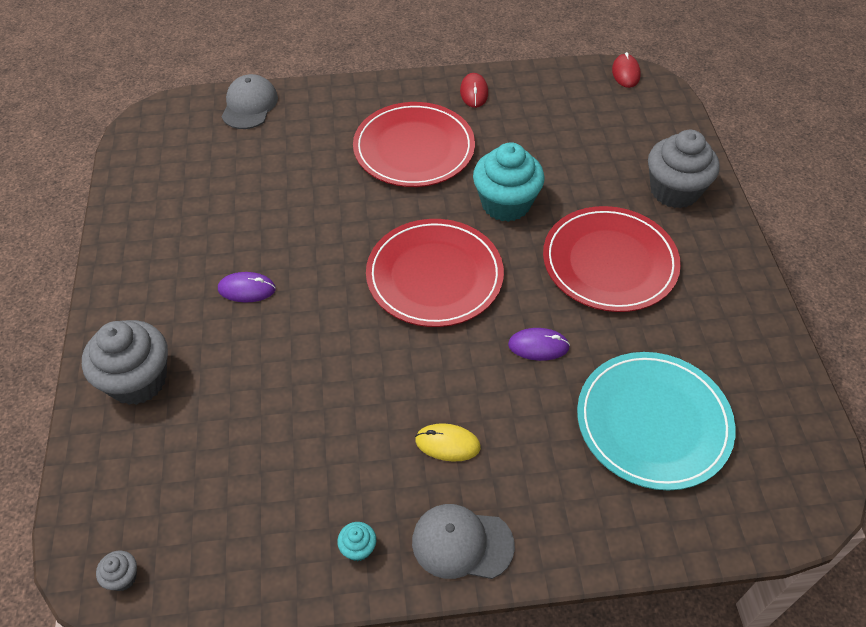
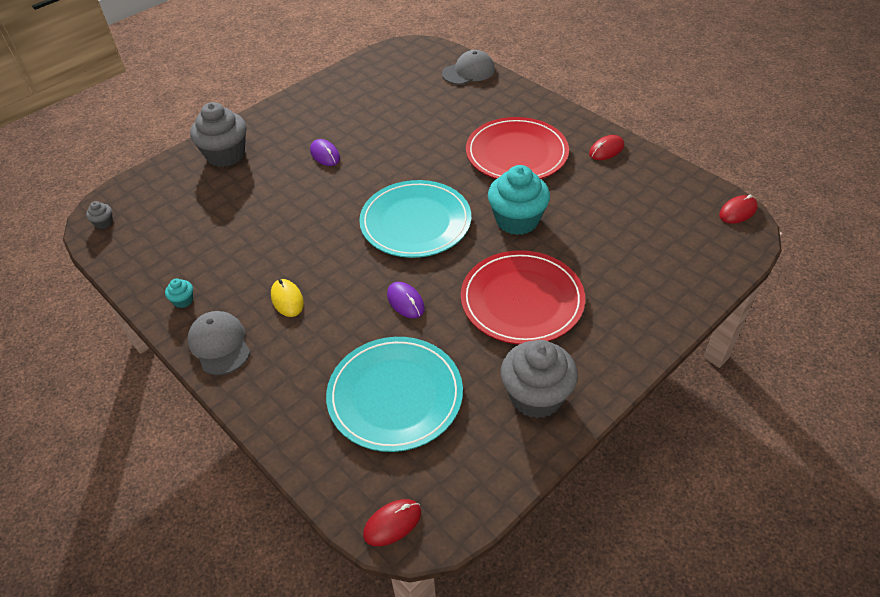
camera: 55 degrees right, 5 degrees down
red plate [366,219,504,327] -> turquoise plate [359,180,471,258]
grey cupcake [648,130,720,208] -> grey cupcake moved to [501,340,578,418]
none -> red mouse [363,499,421,546]

